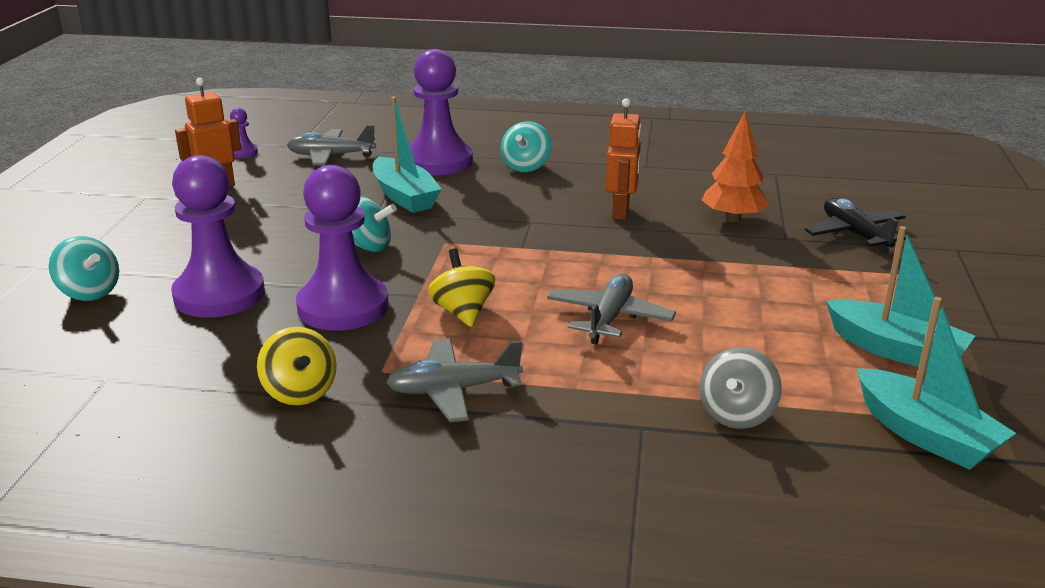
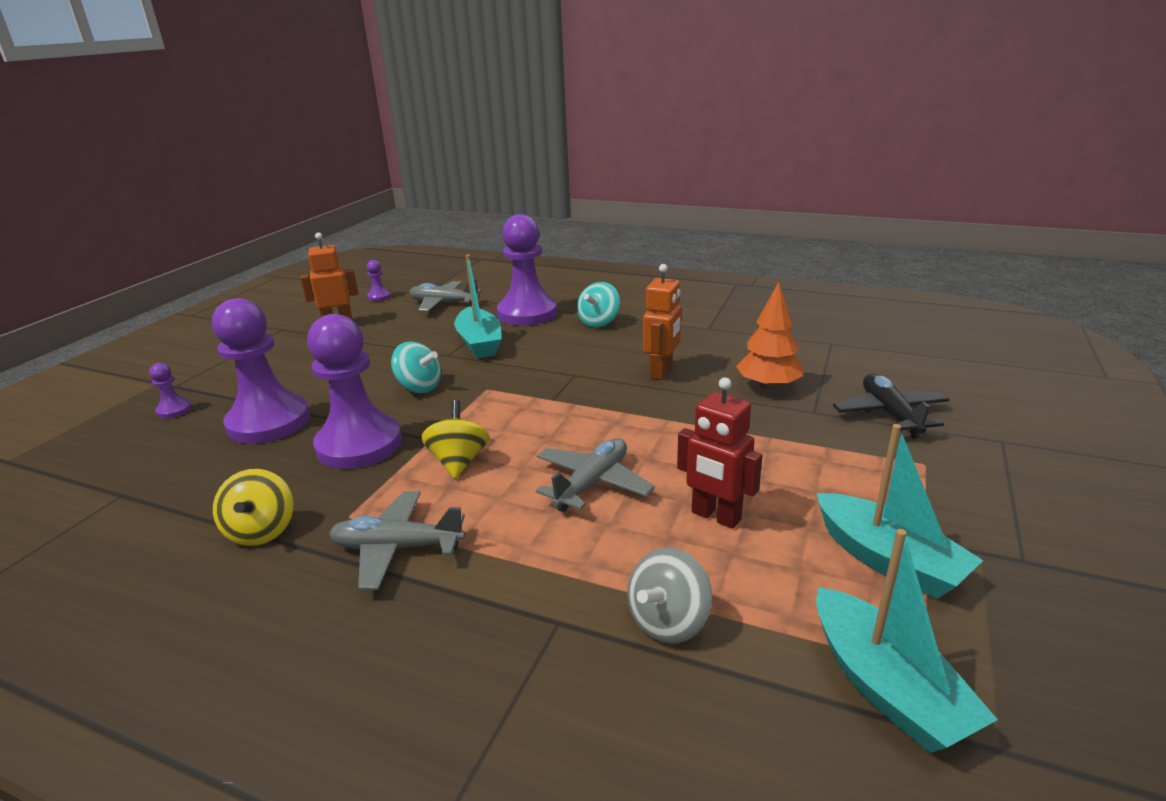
camera: 15 degrees right, 0 degrees up
turquoise spinning top [49,236,119,301] -> purple pawn [149,363,191,418]
none -> red robot [677,377,763,529]

